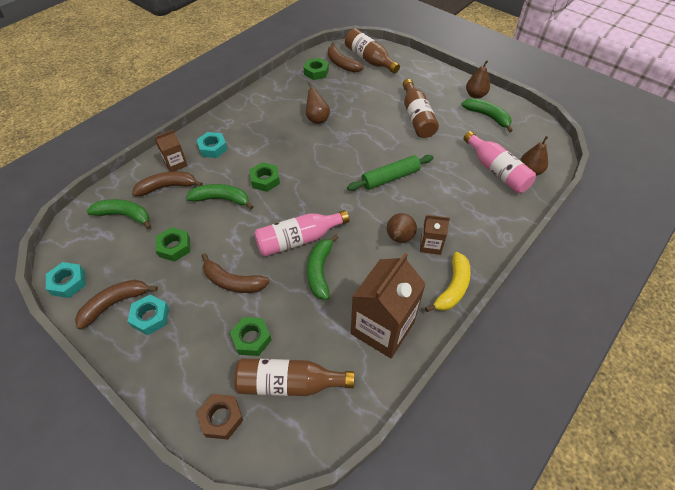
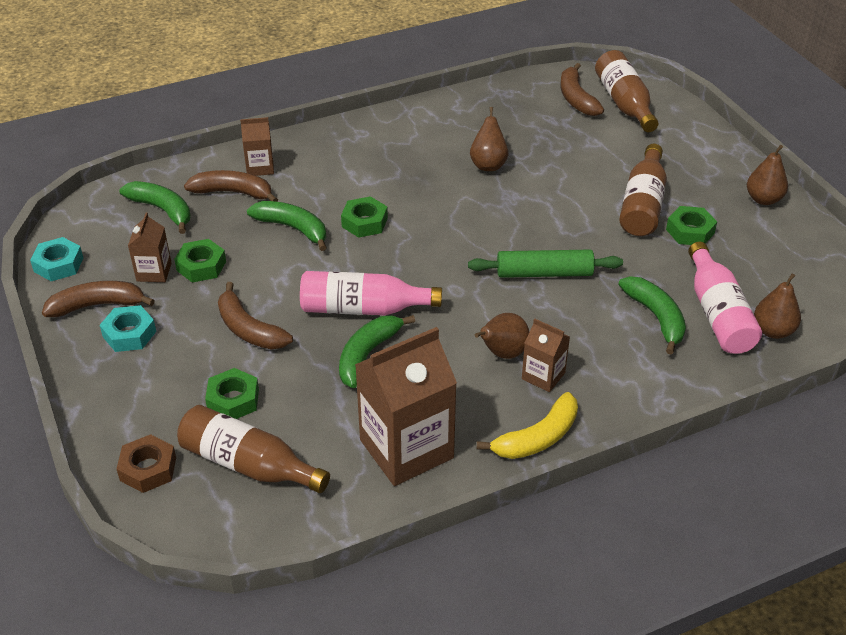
camera: 25 degrees right, 10 degrees down
turquoise nut [197,132,227,158] -> none
green nut [304,58,329,80] -> green nut moved to [666,206,717,245]
green banana [461,98,513,132] -> green banana moved to [618,276,686,354]
none -> brown carton [128,213,172,282]

